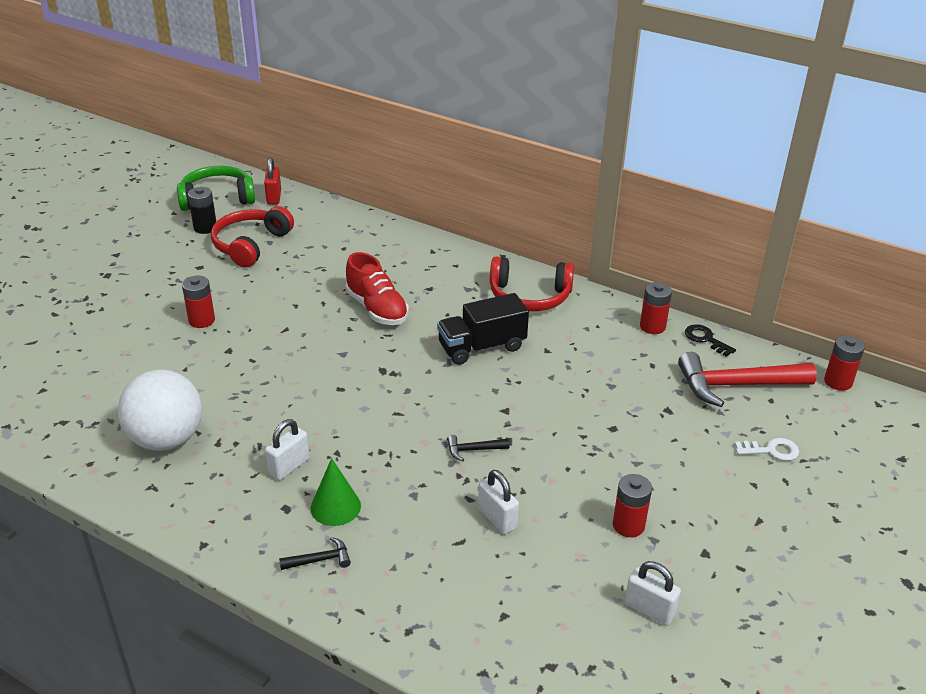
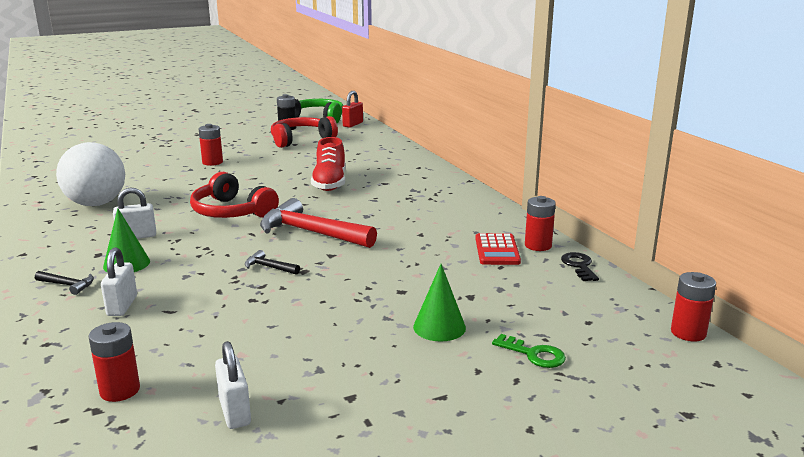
camera: 35 degrees right, 15 degrees down
black truck [437,293,529,365] -> none
white padlock [478,470,519,534] -> white padlock moved to [101,248,137,316]
red headphones [490,257,574,311] -> red headphones moved to [190,172,279,218]
red battery [613,474,652,537] -> red battery moved to [88,322,140,402]
red hammer [678,352,817,407] -> red hammer moved to [260,198,377,248]
white key [735,438,799,461] -> green key [492,334,566,368]
none -> green cone [413,264,466,341]
none -> red calculator [475,233,521,265]

